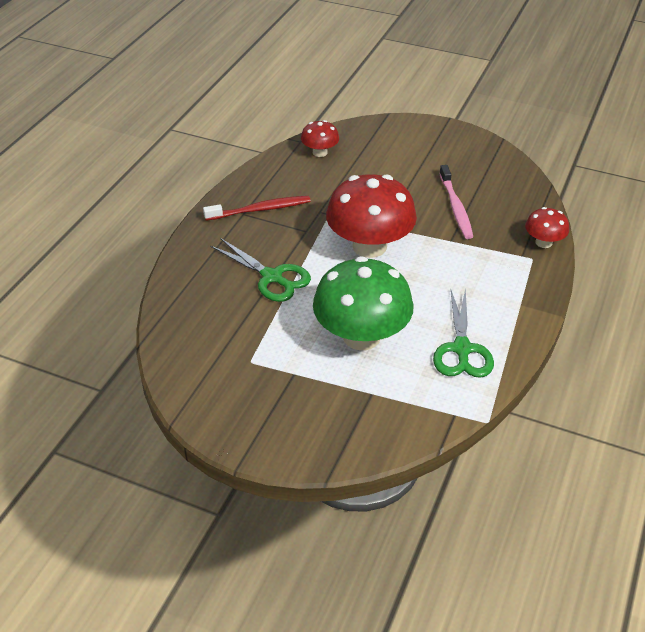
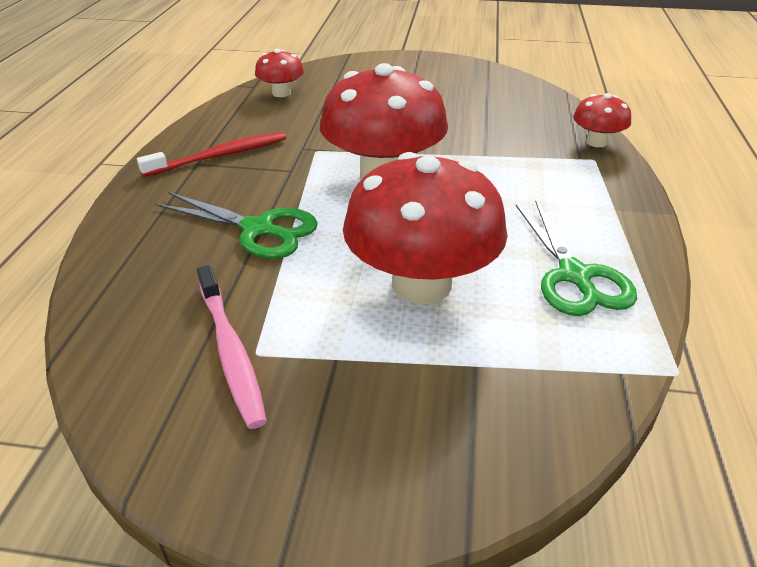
camera: 15 degrees left, 5 degrees down
green mushroom [313,256,414,350] -> red mushroom [343,152,508,304]
pink toothbrush [439,165,473,239] -> pink toothbrush moved to [197,265,267,429]

